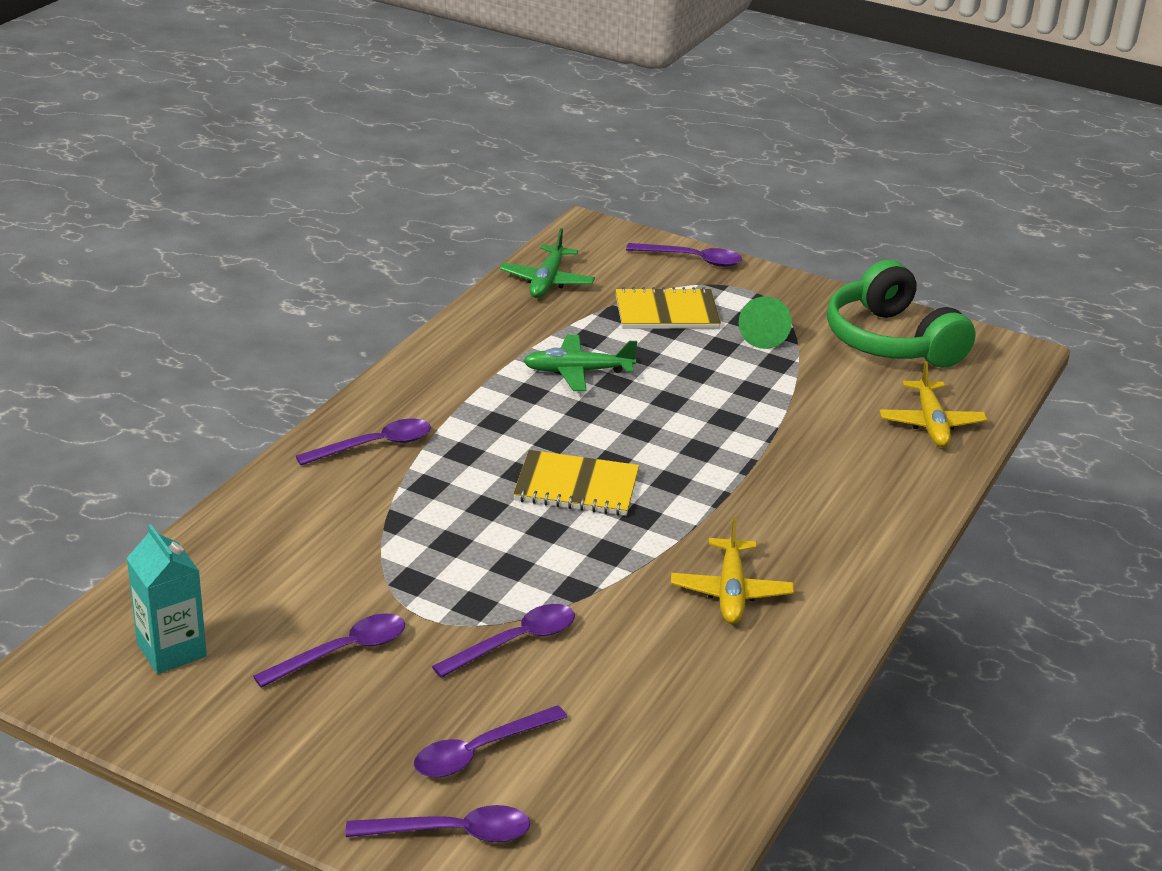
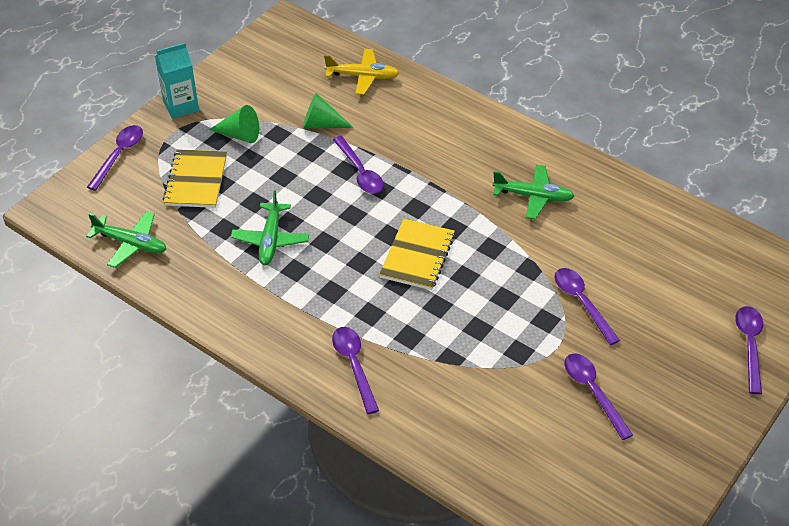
camera: 80 degrees left, 15 degrees up
turquoise carton [126,524,207,674] -> turquoise carton moved to [155,43,199,119]
purple spoon [414,705,567,778] -> purple spoon moved to [333,136,384,194]
yellow plane [671,517,794,624] -> green plane [492,164,574,219]
green headphones [827,260,976,368] -> none
none -> green cone [303,93,354,129]

